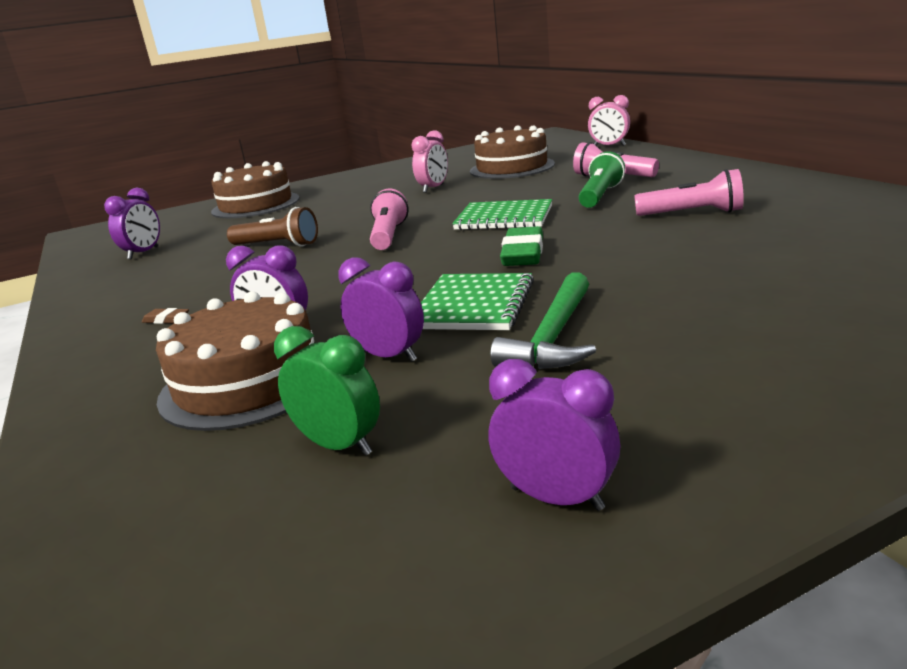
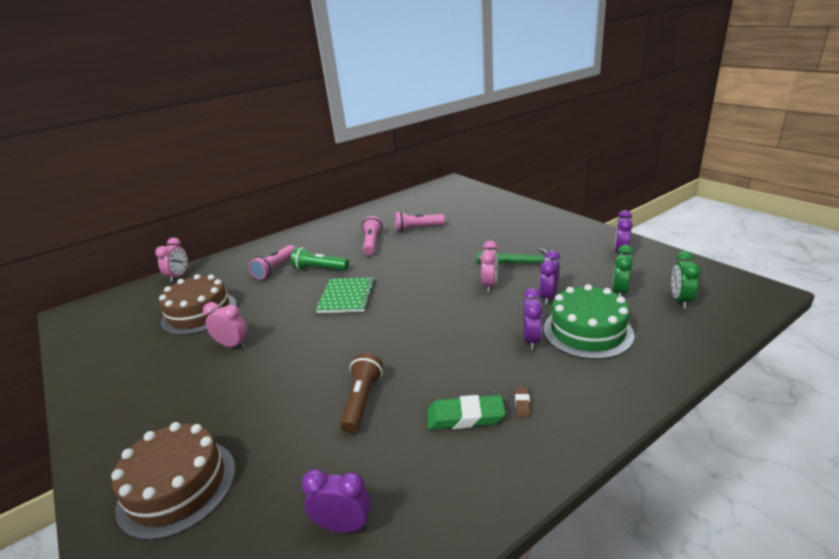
camera: 100 degrees left, 5 degrees up
brown cake [156,291,314,431] -> green cake [543,284,634,359]
pink flashlight [370,189,409,250] -> pink flashlight moved to [395,211,445,232]
green notebook [421,273,534,330] -> pink clock [480,241,498,292]
green eraser [500,226,543,266] -> green eraser moved to [427,395,506,430]
none -> green clock [671,251,701,309]

